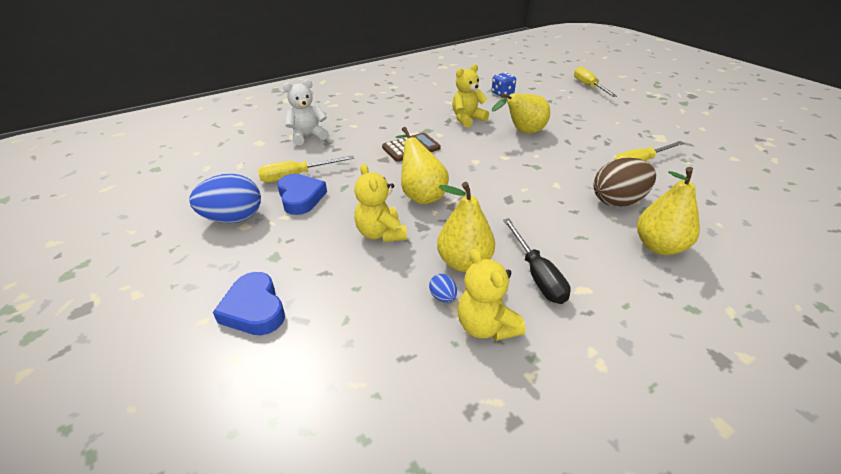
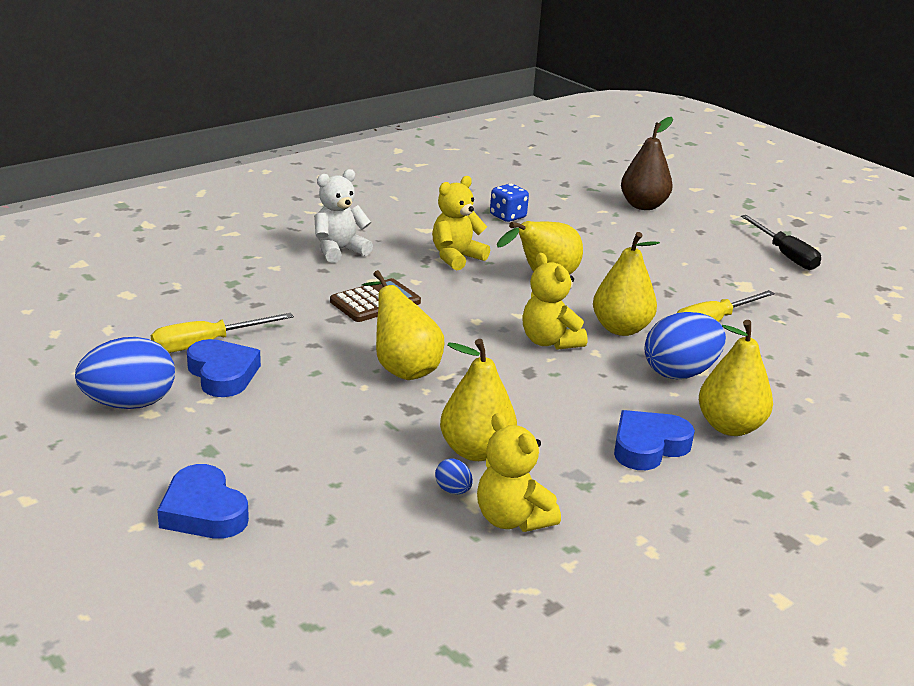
camera: 10 degrees left, 10 degrees down
white teddy bear [283,79,328,145] -> white teddy bear moved to [314,169,373,263]
yellow teddy bear [354,164,407,242] -> yellow teddy bear moved to [522,253,587,350]
black screwdriver [503,218,571,304] -> black screwdriver moved to [741,215,821,270]
yellow screwdriver [574,66,617,97] -> brown pear [621,117,673,210]
brown egg [593,158,656,207] -> blue egg [644,312,726,379]
none -> yellow pear [593,232,660,336]
none -> blue heart [614,410,695,470]

